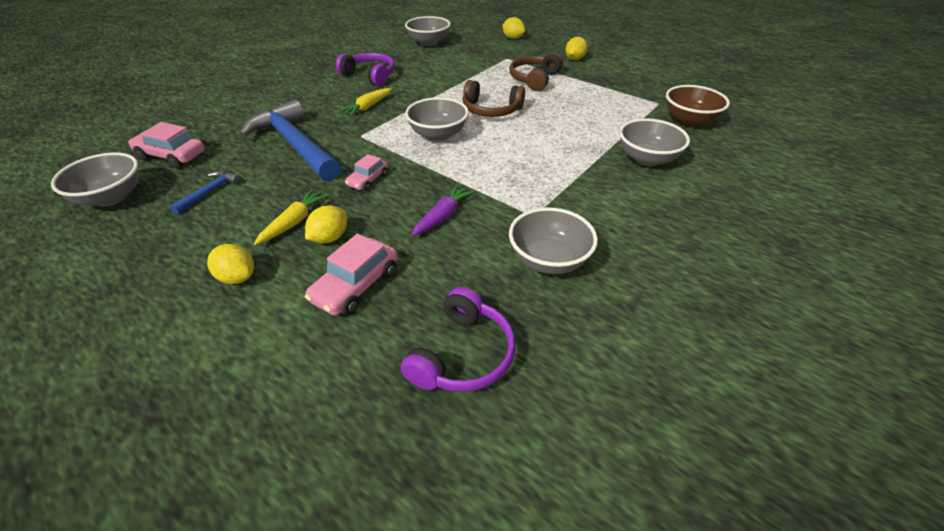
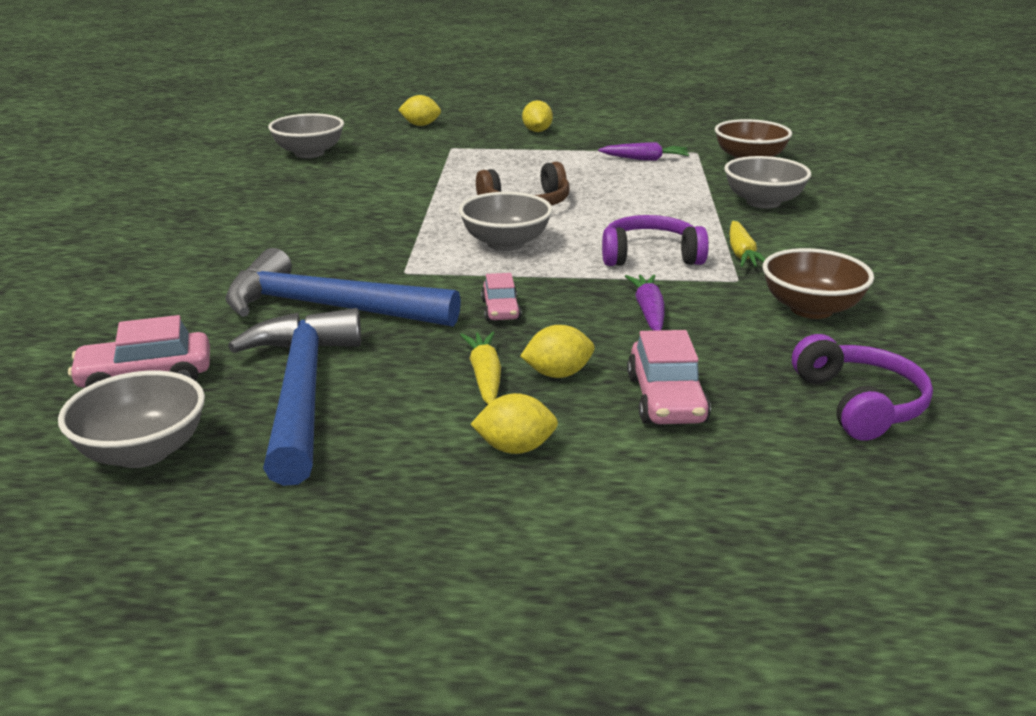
camera: 35 degrees left, 15 degrees down
blue hammer [170,171,241,214] -> blue hammer [228,308,361,486], size x2.31
yellow lemon [305,205,347,243] -> yellow lemon turned 75 degrees clockwise [520,325,595,378]
purple headphones [335,53,395,86] -> purple headphones moved to [602,215,709,266]
yellow carrot [338,88,392,117] -> yellow carrot moved to [730,221,765,267]
grey bowl [509,207,598,274] -> brown bowl [763,248,874,319]
brown headphones [510,52,563,91] -> none
none -> purple carrot [598,142,689,161]

